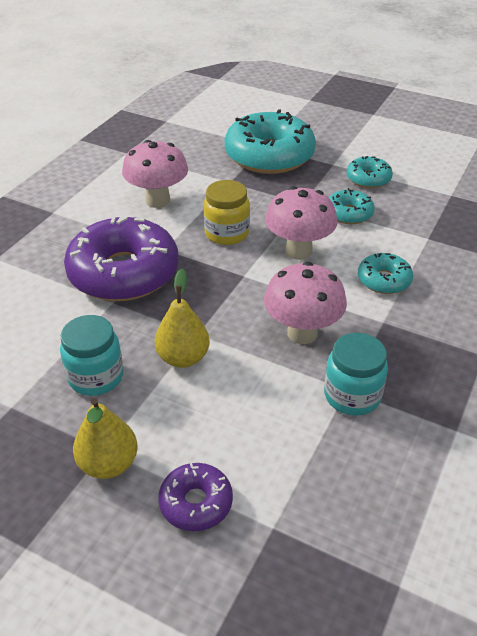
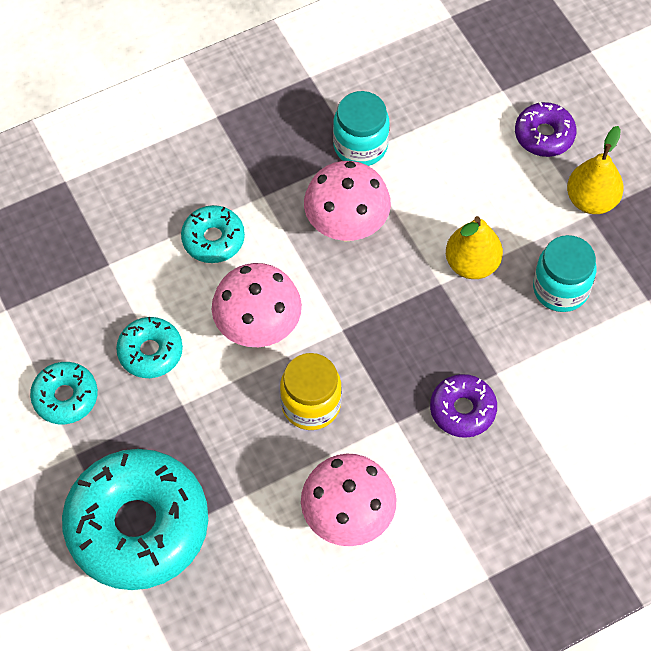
camera: 145 degrees left, 20 degrees up
purple donut [64,216,179,301] -> purple donut [430,374,497,438], size x0.48

